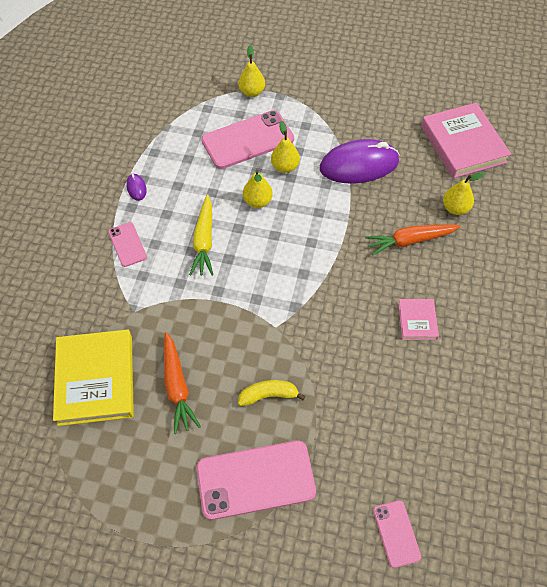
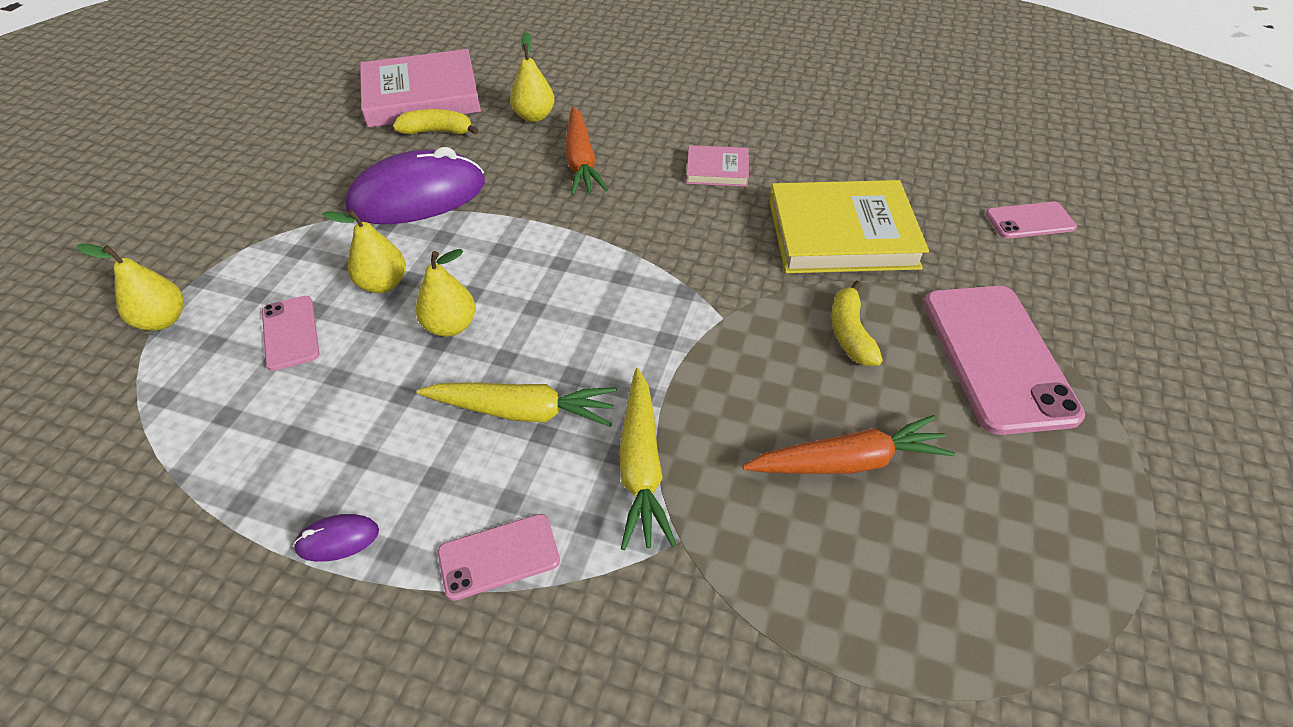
camera: 85 degrees left, 10 degrees down
yellow book [53,330,134,426] -> yellow book moved to [769,180,929,273]
pink phone [201,110,294,169] -> pink phone [262,296,320,371], size x0.51
purple mouse [320,139,399,183] -> purple mouse turned 75 degrees clockwise [345,147,485,224]
none -> yellow banana [393,109,479,135]
none -> yellow carrot [619,368,676,550]

